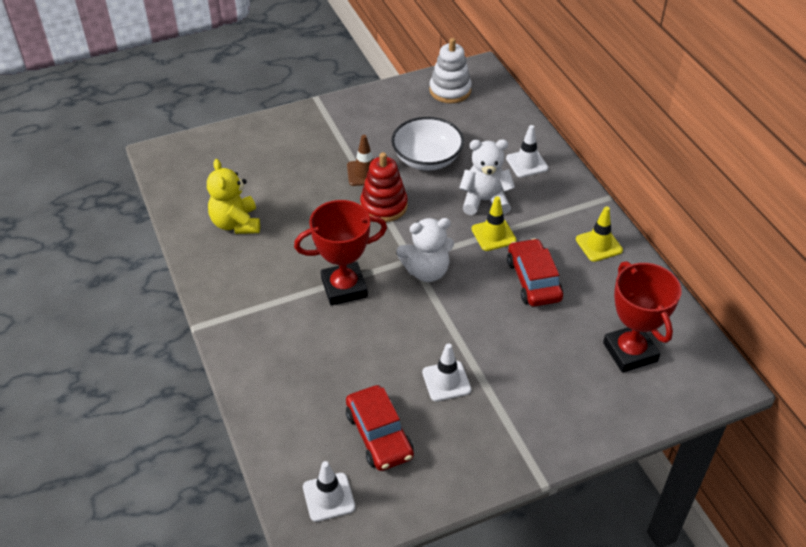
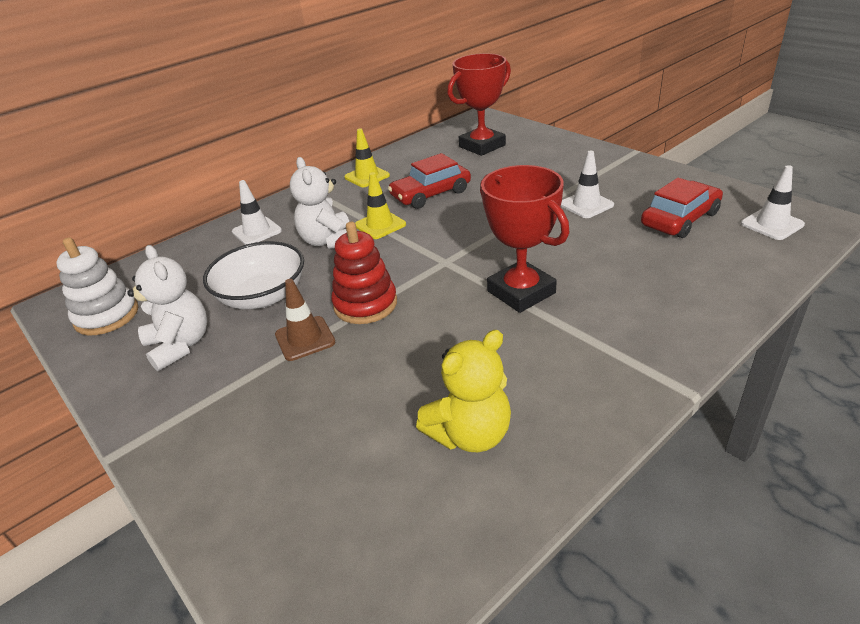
camera: 105 degrees left, 10 degrees down
white teddy bear [396,218,454,282] -> white teddy bear moved to [127,245,207,371]

